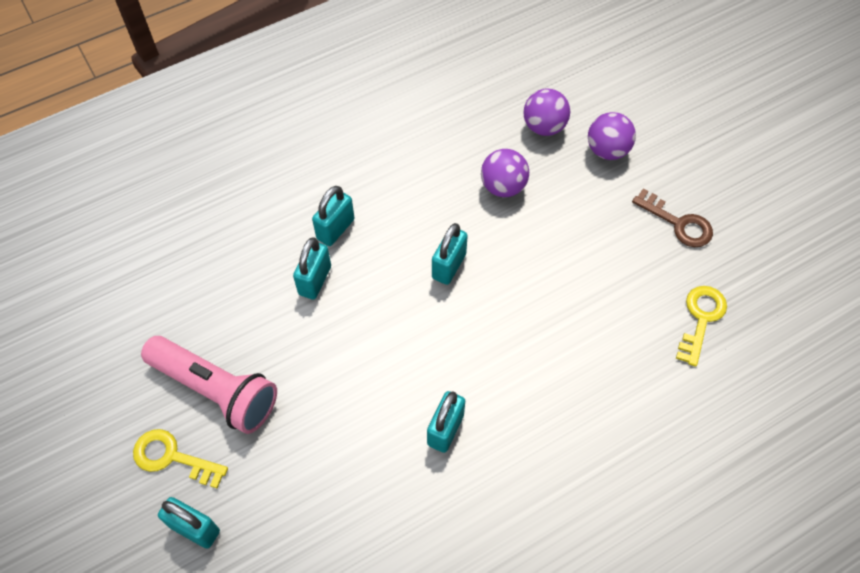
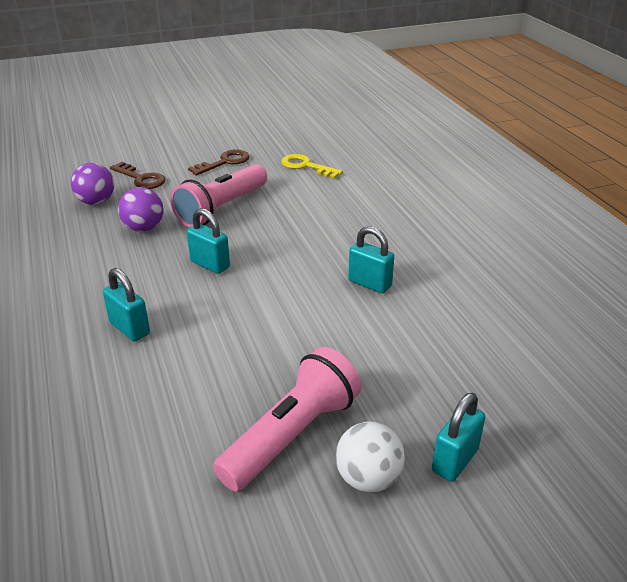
camera: 80 degrees left, 25 degrees down
yellow key [133,429,228,488] -> white ball [336,422,405,492]
turquoise padlock [293,238,331,300] -> none
purple ball [588,112,636,160] -> brown key [110,162,166,189]
none -> pink flashlight [170,164,267,227]

